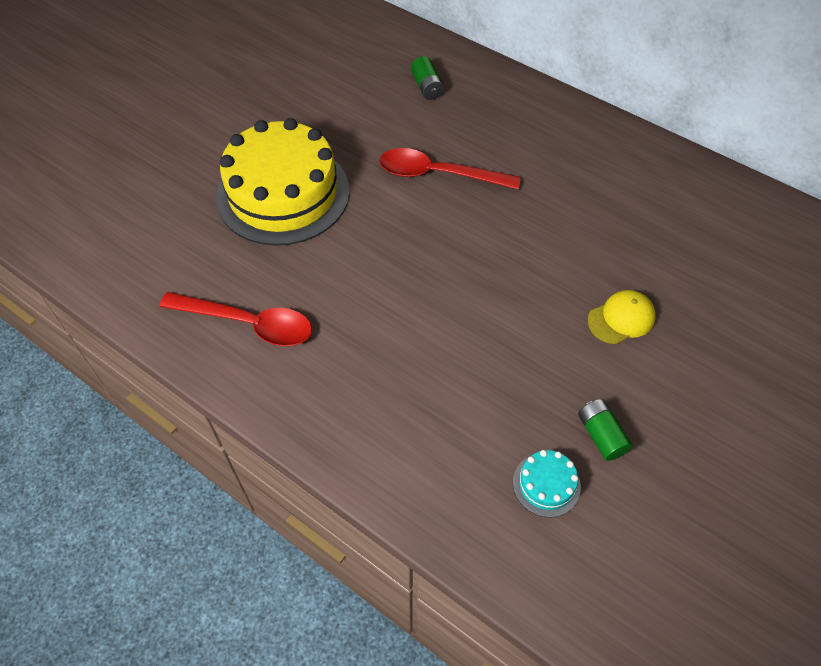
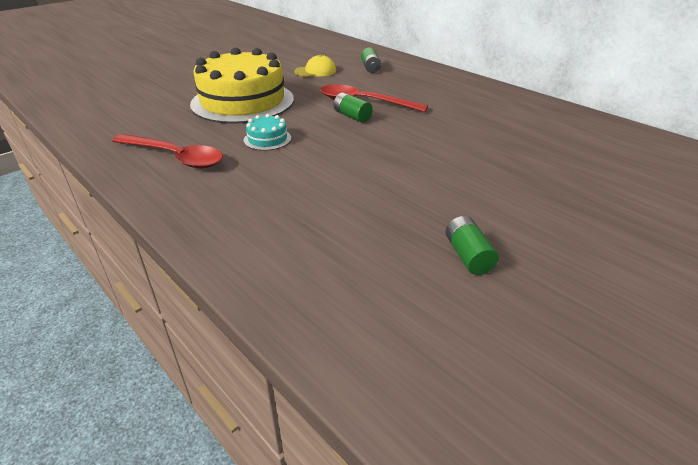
camera: 10 degrees right, 20 degrees down
turquoise cake [513,450,581,518] -> turquoise cake moved to [244,114,291,151]
yellow cap [588,290,656,344] -> yellow cap moved to [294,55,336,77]
none -> green battery [334,92,373,123]

